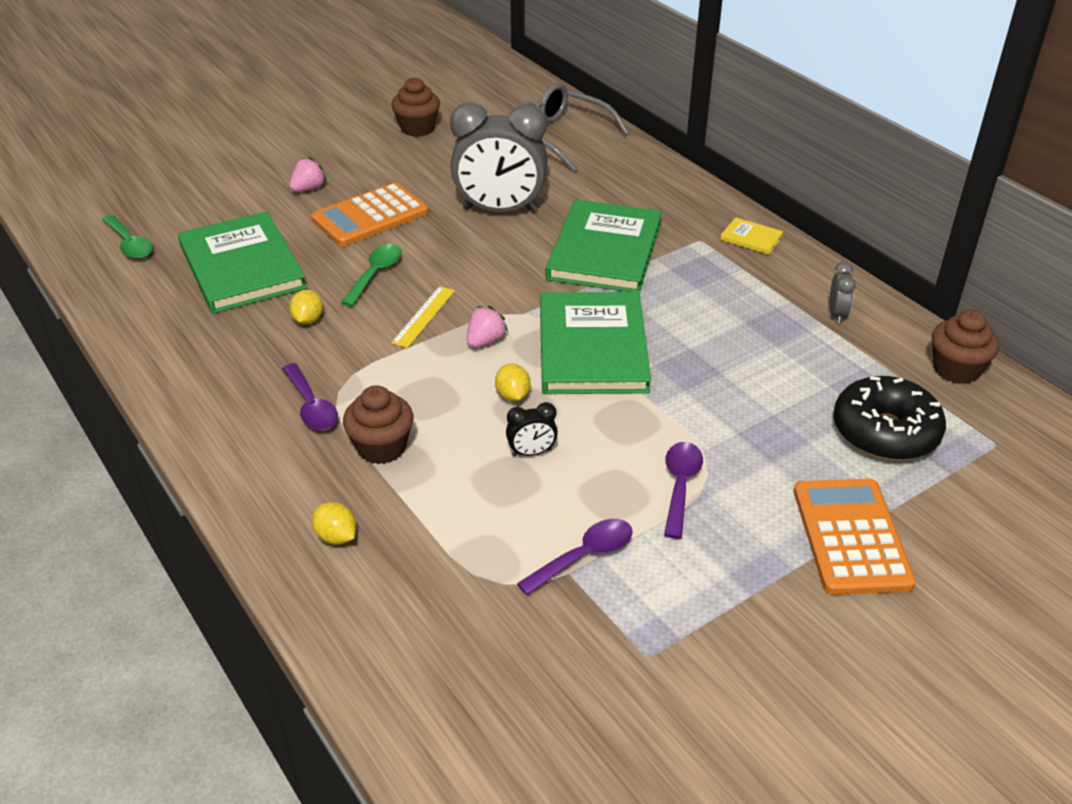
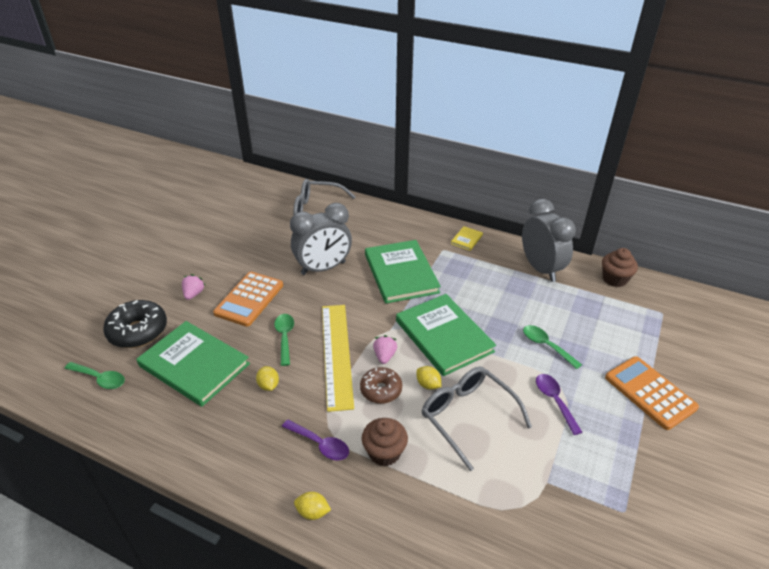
camera: 30 degrees left, 0 degrees up
yellow lemon [312,502,356,545] -> yellow lemon moved to [294,492,331,520]
brown cupcake [391,77,440,137] -> none
yellow ruler [391,286,455,348] -> yellow ruler [322,305,354,412], size x2.11
black clock [506,402,558,457] -> grey glasses [422,367,532,471]
purple spoon [517,519,633,596] -> none
yellow book [720,217,784,255] -> yellow book turned 60 degrees counterclockwise [451,226,483,251]
grey clock [830,261,856,323] -> grey clock [522,199,576,282], size x2.42
black donut [833,376,946,461] -> black donut moved to [103,300,167,348]
none -> brown donut [360,367,402,404]
none -> green spoon [523,325,582,369]

